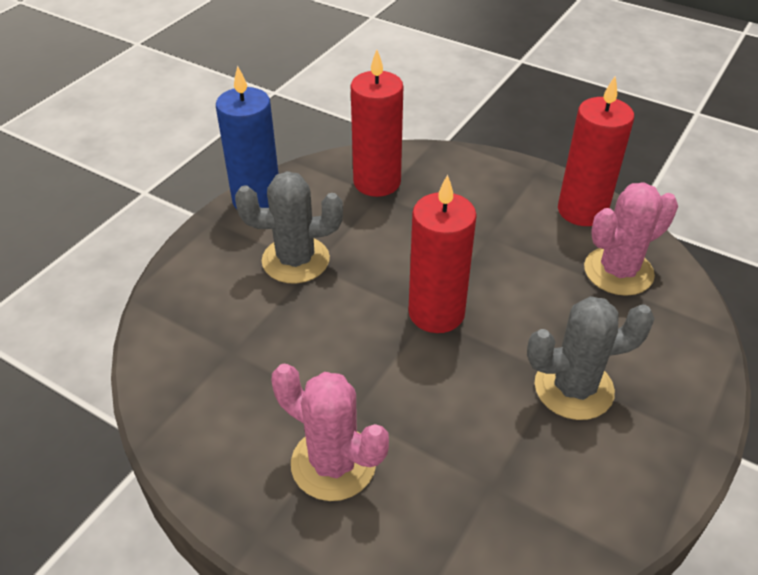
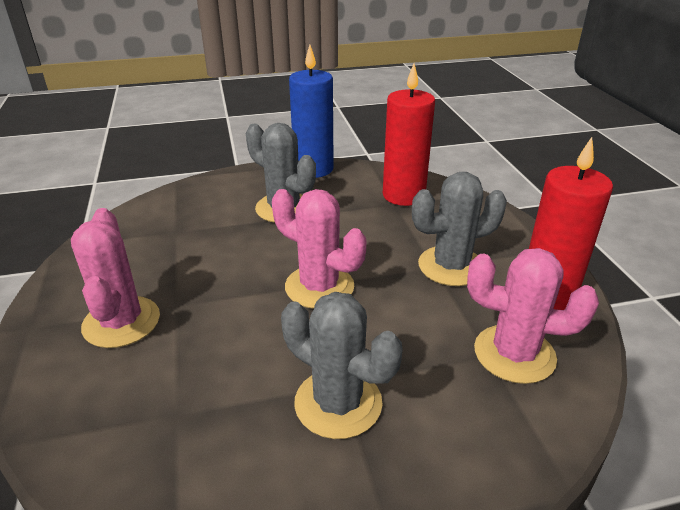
camera: 45 degrees right, 10 degrees down
red candle [408,174,477,333] -> pink cactus [272,189,366,309]
none -> grey cactus [412,172,507,286]

